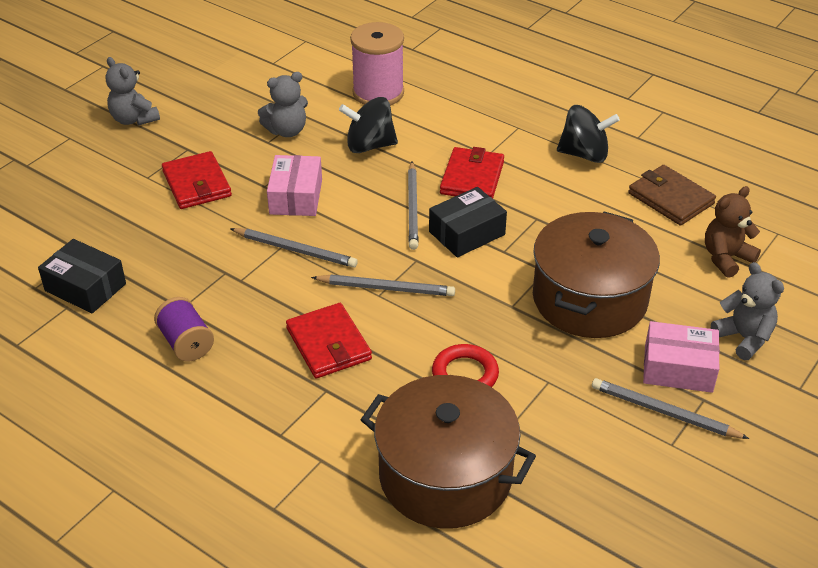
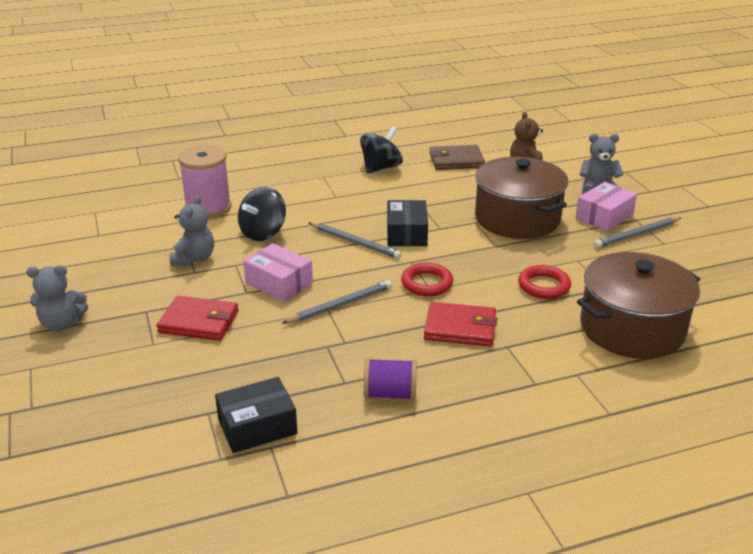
camera: 55 degrees left, 10 degrees down
grey pencil [311,274,455,296] -> red ring [401,263,453,296]
red wallet [440,147,504,198] -> none

